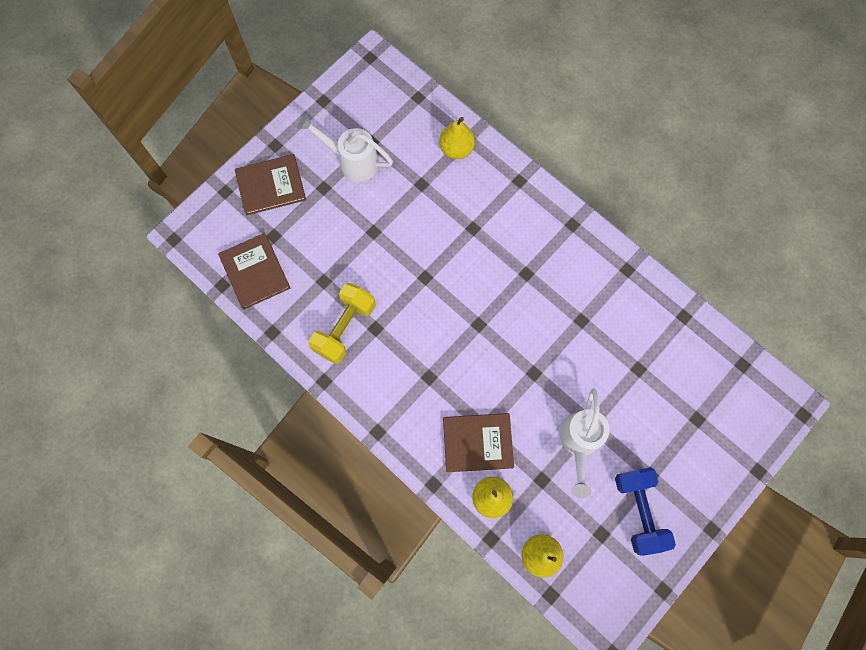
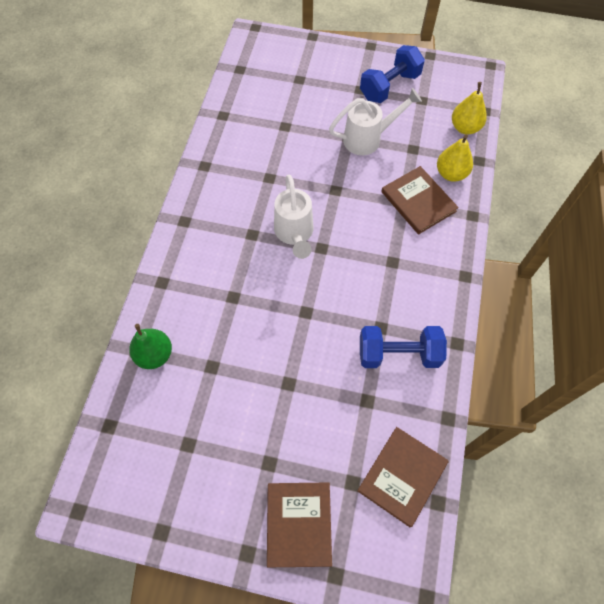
camera: 120 degrees left, 10 degrees down
brown book [235,154,306,215] -> brown book turned 45 degrees clockwise [267,483,332,567]
white watering can [297,114,393,182] -> white watering can moved to [274,175,314,259]
yellow dumbbell [308,283,376,364] -> blue dumbbell [360,326,447,368]
yellow pear [439,117,475,159] -> green pear [129,324,172,369]

